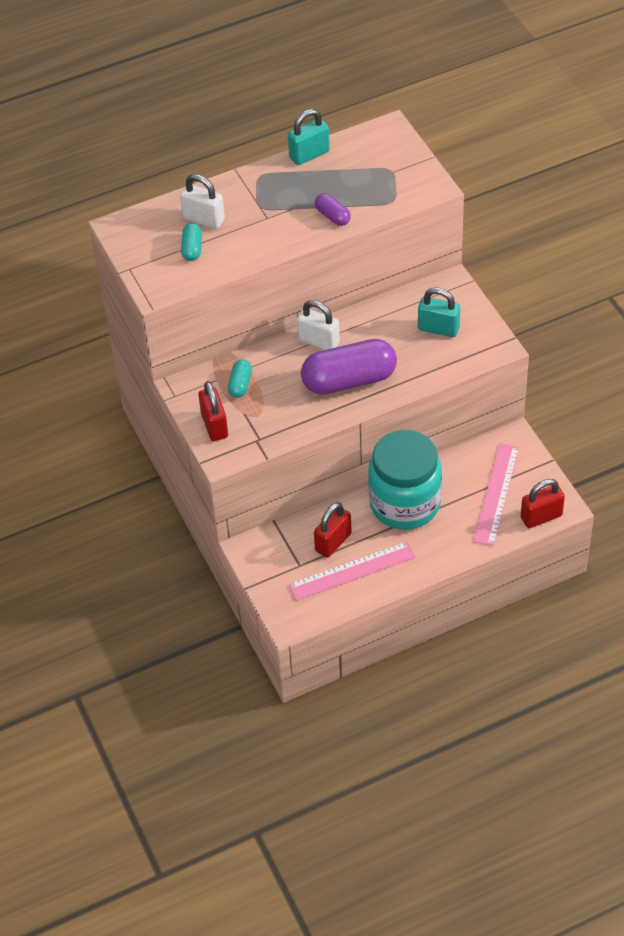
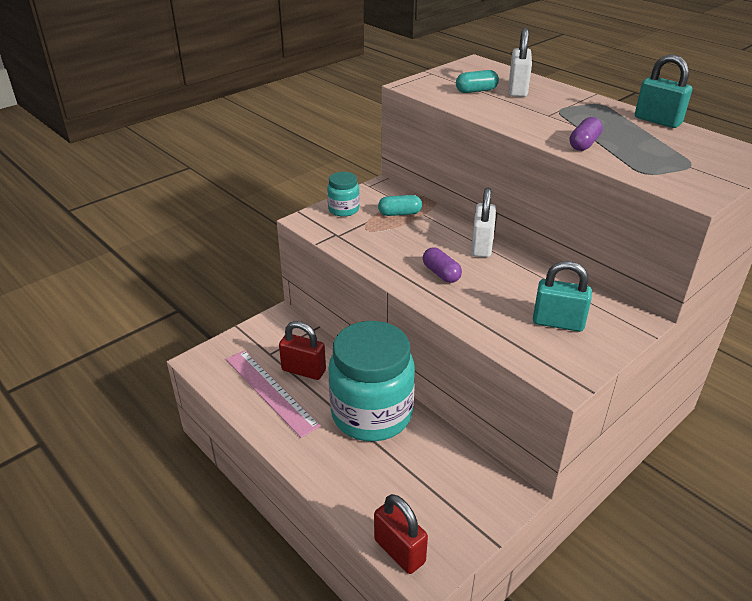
camera: 70 degrees right, 15 degrees down
red padlock [198,381,228,441] -> turquoise jar [327,172,360,217]
purple capsule [301,339,397,395] -> purple capsule [423,247,462,283], size x0.45
turquoise padlock [418,287,460,337] -> turquoise padlock turned 75 degrees counterclockwise [533,261,592,332]
pink ruler [473,443,519,546] -> none

